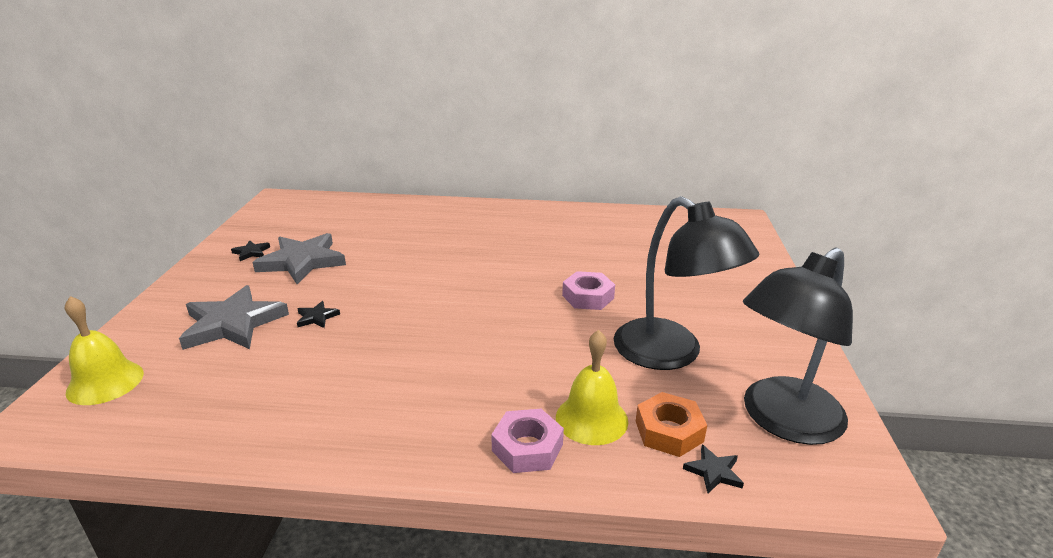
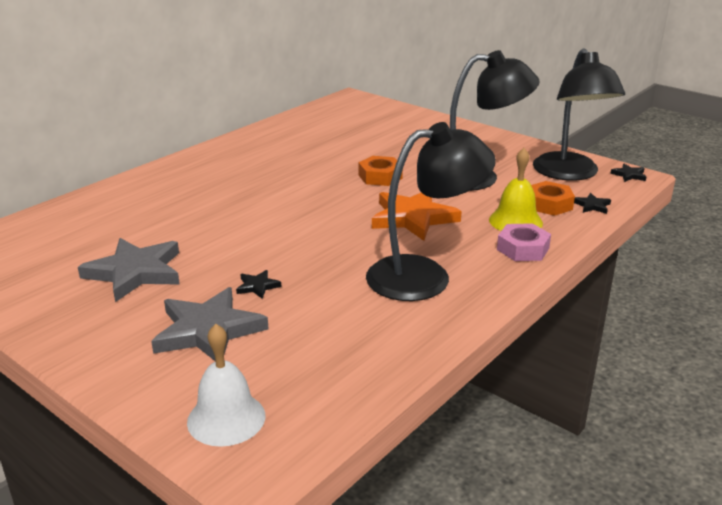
camera: 55 degrees left, 0 degrees up
yellow bell [65,296,144,405] -> white bell [187,324,265,447]
black star [231,240,270,261] -> black star moved to [610,164,646,182]
pink nut [562,271,615,310] -> orange nut [358,156,403,186]
none -> black lamp [366,122,496,301]
none -> orange star [372,192,462,241]

